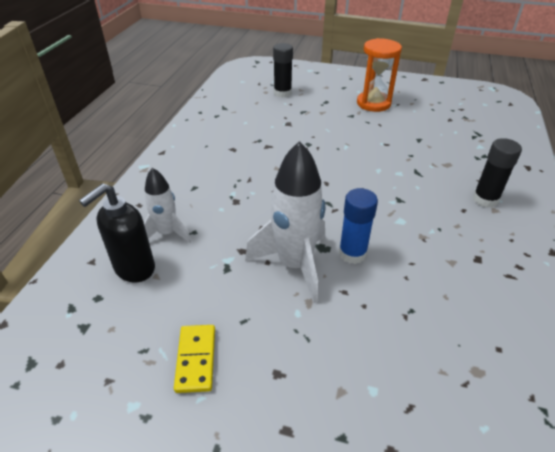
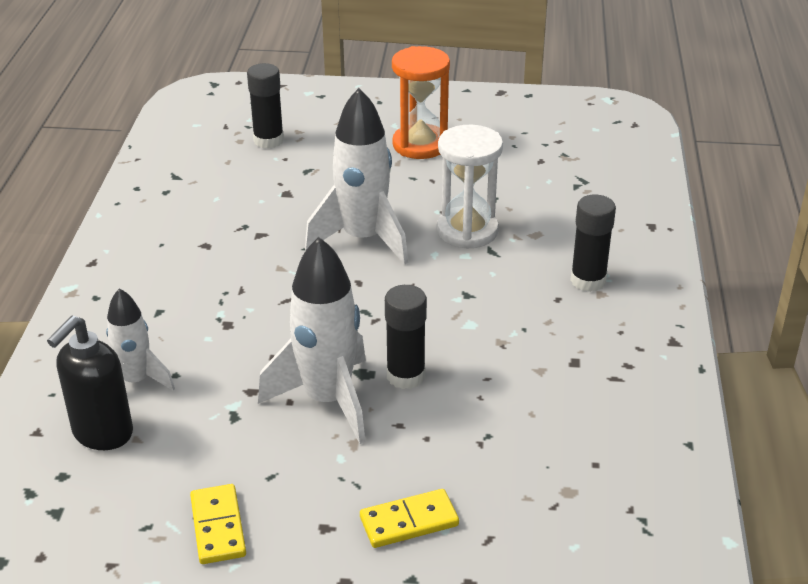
camera: 10 degrees left, 5 degrees down
blue glue stick [339,188,378,264] -> black glue stick [385,285,427,389]
none -> white rocket [305,88,408,265]
none -> yellow domino [360,489,459,548]
none -> white hourglass [437,125,503,249]

